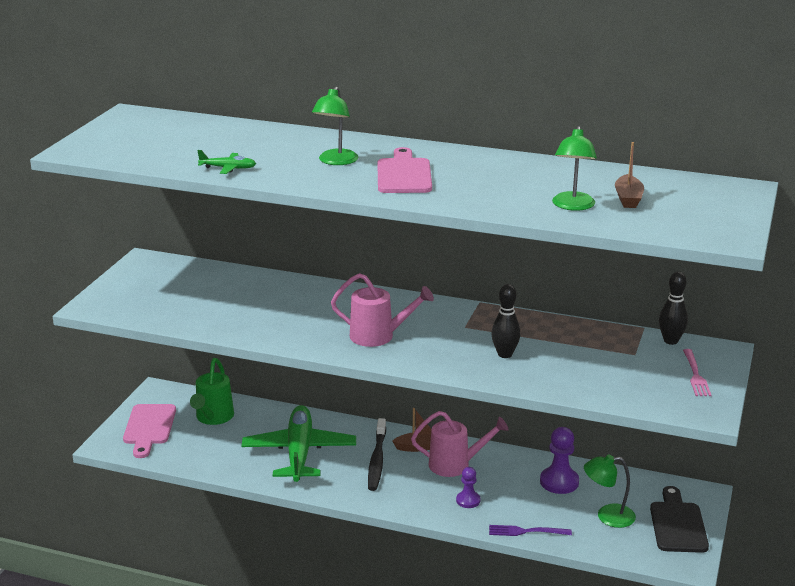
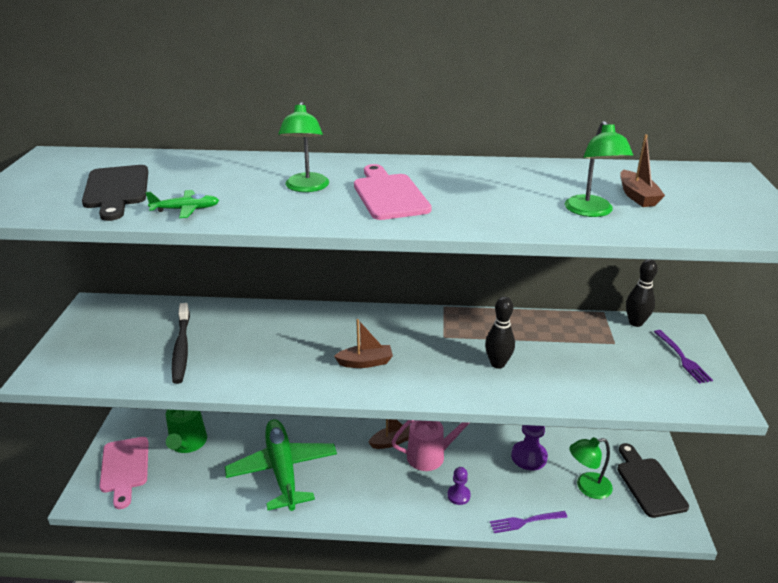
camera: 15 degrees left, 5 degrees up
pink watering can [331,273,434,347] -> brown boat [334,319,393,368]
black toothbrush [368,418,386,491] -> black toothbrush moved to [172,303,190,384]
pink fork [683,349,711,396] -> purple fork [654,330,713,384]
none -> black cutting board [82,165,148,221]

